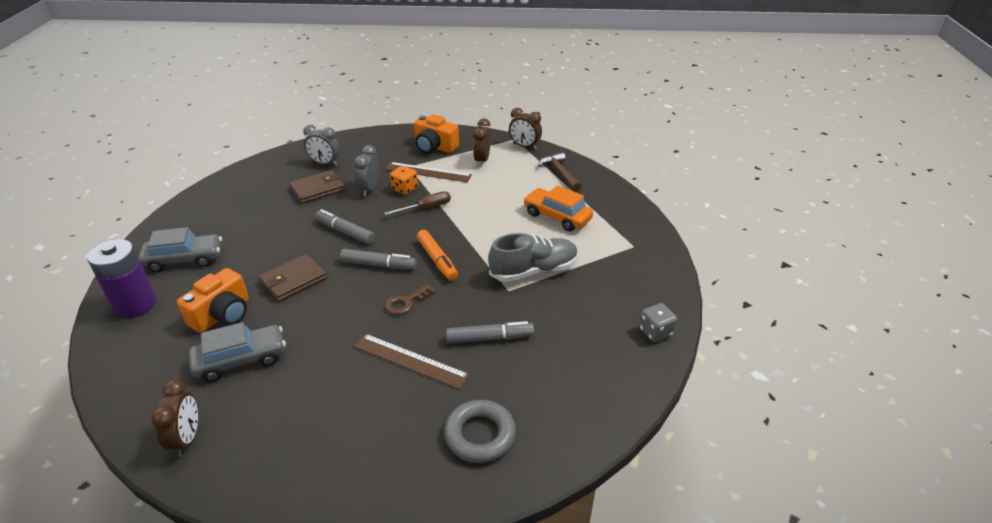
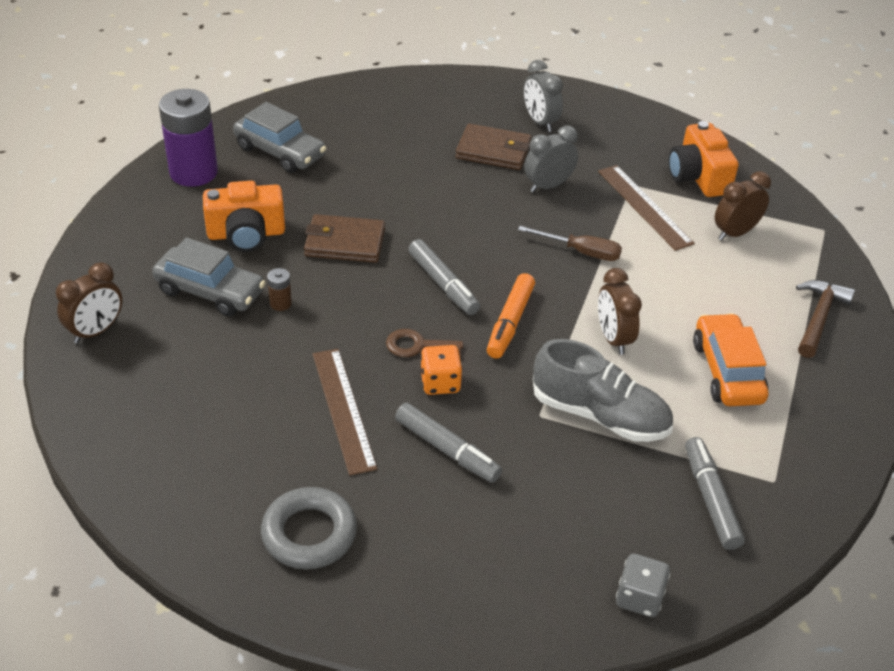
camera: 45 degrees right, 5 degrees up
grey marker [315,209,375,244] -> grey marker moved to [685,437,745,550]
orange dice [390,166,418,195] -> orange dice moved to [420,345,463,395]
brown clock [509,108,542,149] -> brown clock moved to [598,268,642,355]
none -> brown battery [267,268,292,311]

